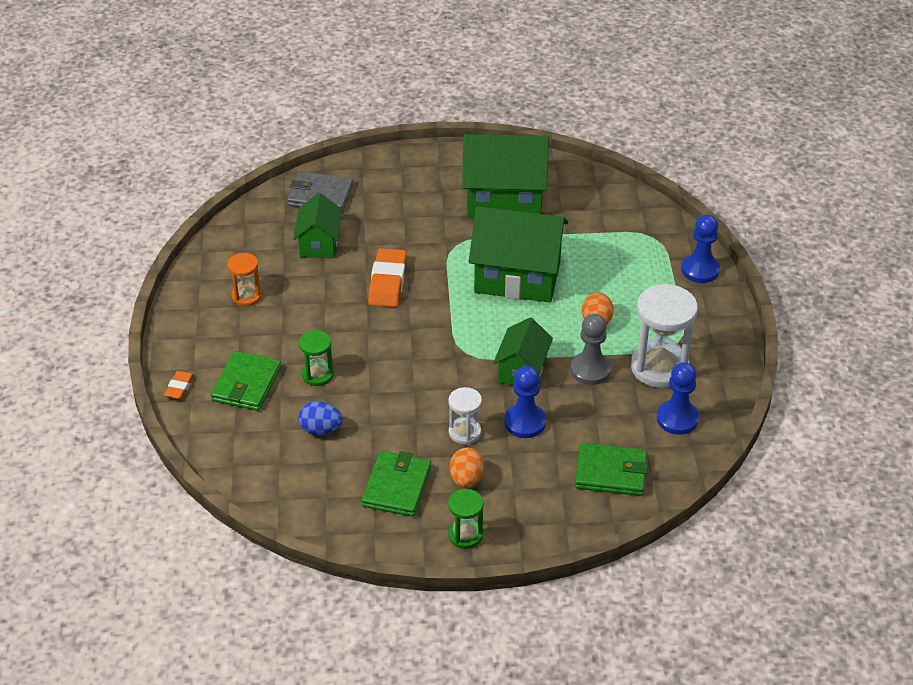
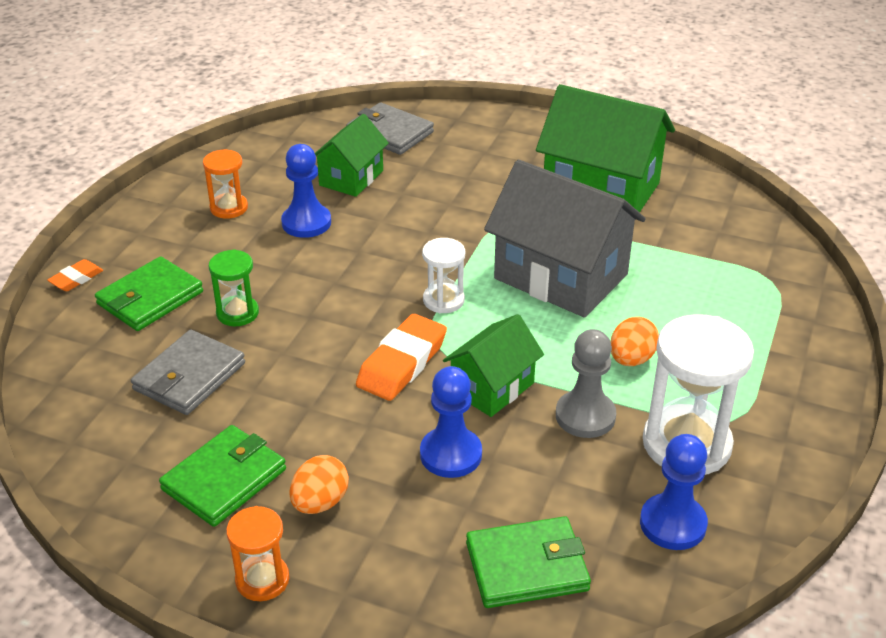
camera: 25 degrees right, 5 degrees down
blue egg [298,401,343,435] -> grey wallet [131,330,245,415]
orange eraser [368,248,407,307] -> orange eraser moved to [356,314,447,401]
white hourglass [448,387,482,445] -> white hourglass moved to [422,238,465,313]
green hourglass [448,489,484,549] -> orange hourglass [226,506,289,601]
green house [469,206,568,303] -> grey house [484,160,646,318]
green wallet [575,443,648,496] -> green wallet turned 45 degrees counterclockwise [466,516,591,608]
blue pawn [681,215,720,283] -> blue pawn moved to [281,144,331,238]

